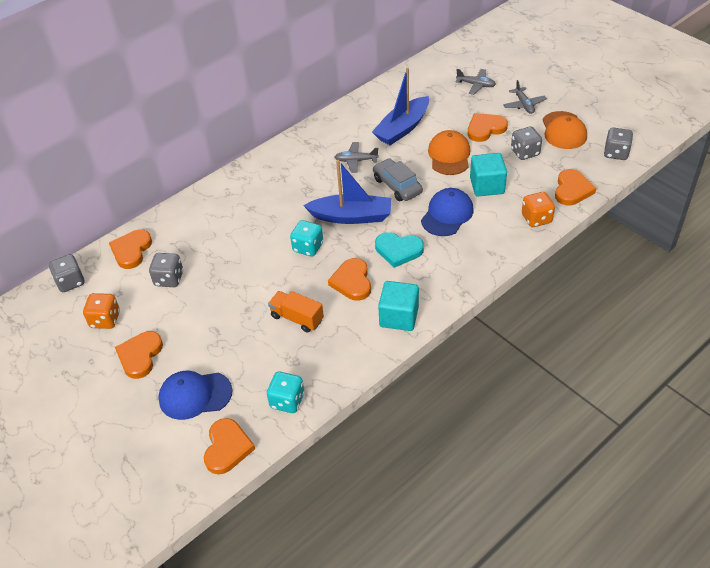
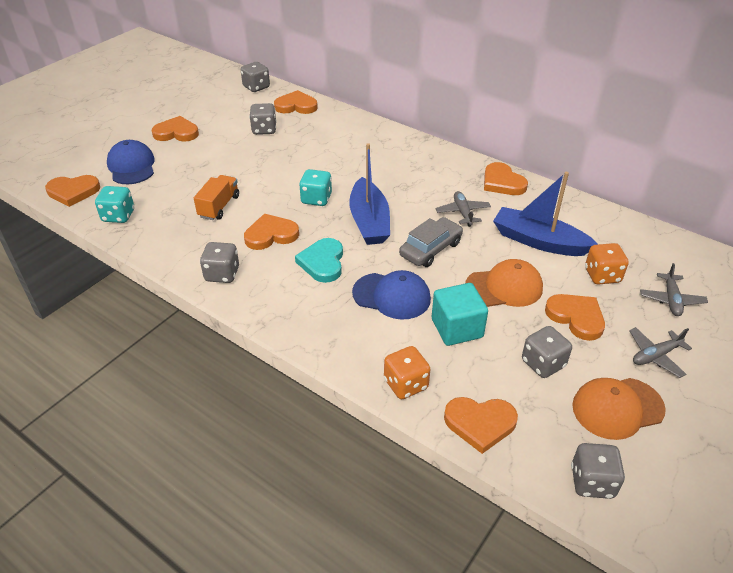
camera: 75 degrees right, 5 degrees down
orange dice [83,293,120,329] -> orange dice moved to [585,243,629,284]
turquoise cube [378,281,419,331] -> grey dice [200,242,239,283]
none -> orange heart [484,162,528,195]

